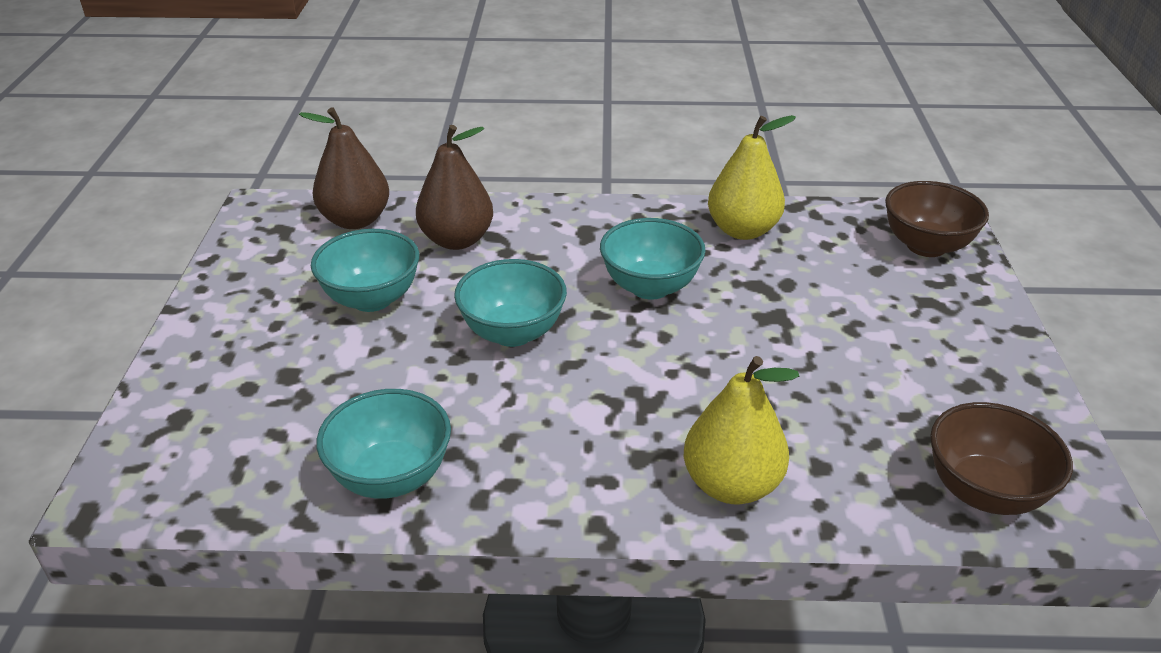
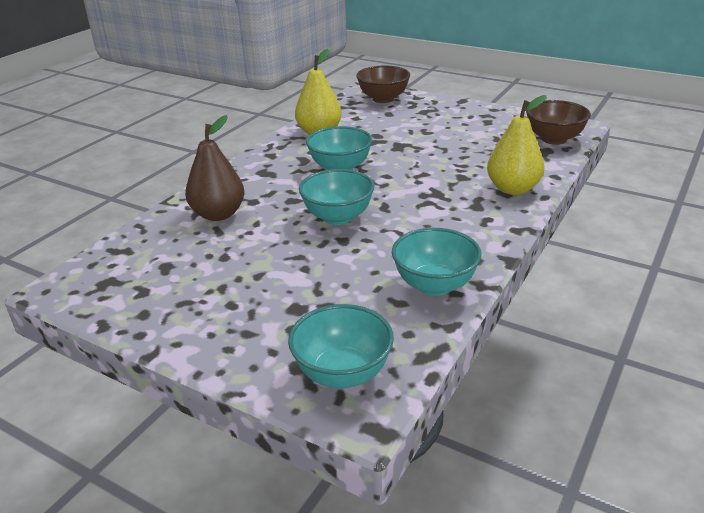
camera: 60 degrees left, 5 degrees down
brown pear [299,107,389,229] -> none
turquoise bowl [311,229,419,312] -> turquoise bowl moved to [288,304,394,388]

